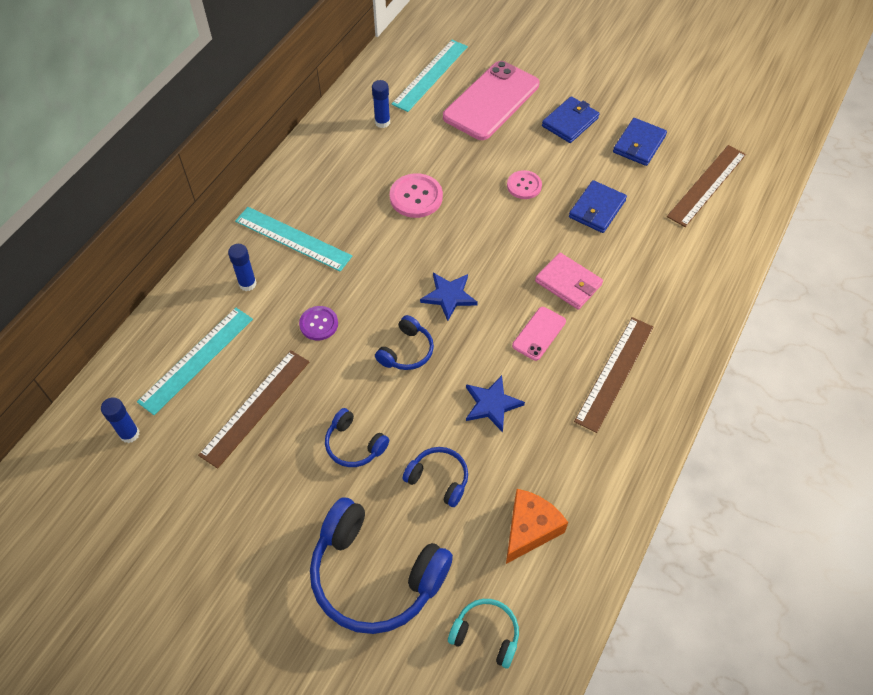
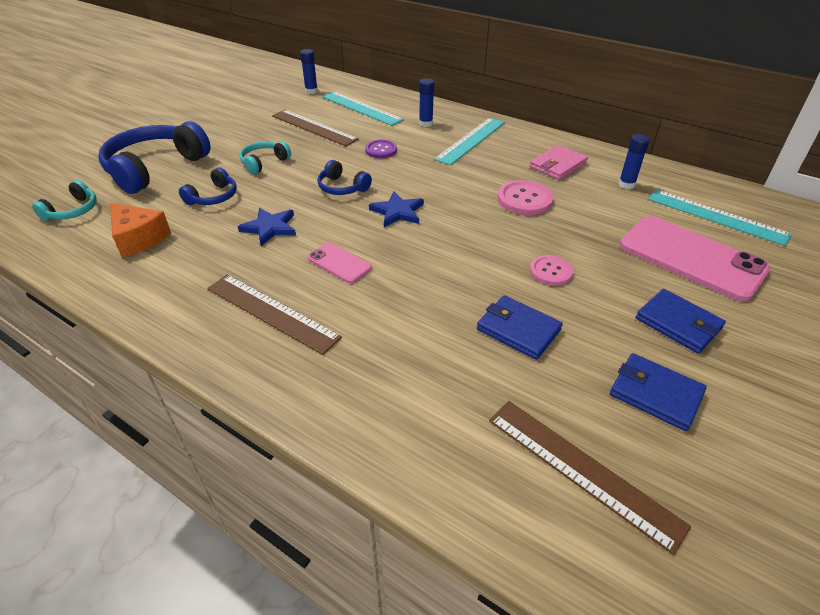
camera: 95 degrees right, 15 degrees down
blue headphones [325,408,389,467] -> turquoise headphones [240,141,291,174]
pink wallet [535,253,603,310] -> pink wallet moved to [530,145,588,180]

